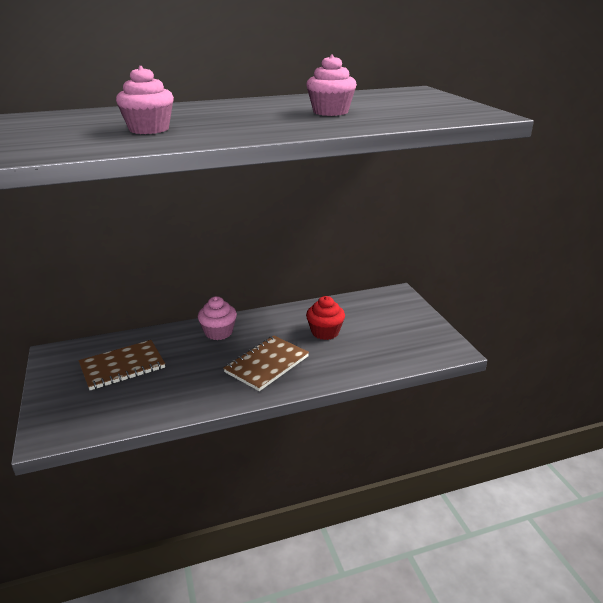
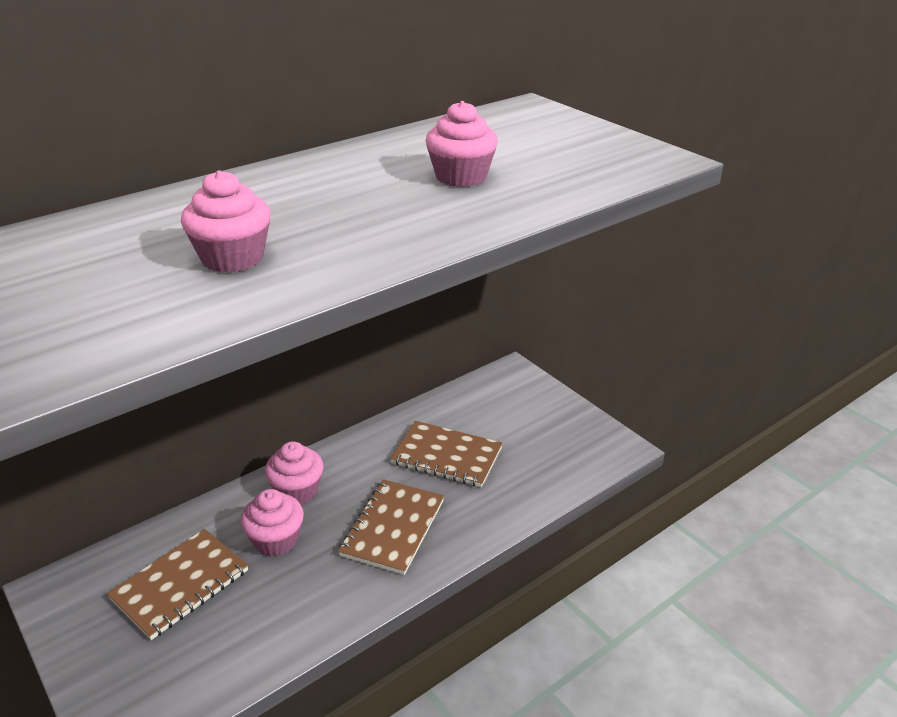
camera: 20 degrees left, 5 degrees up
red cupcake [306,296,345,340] -> brown notebook [390,421,503,487]
none -> pink cupcake [241,489,304,557]

